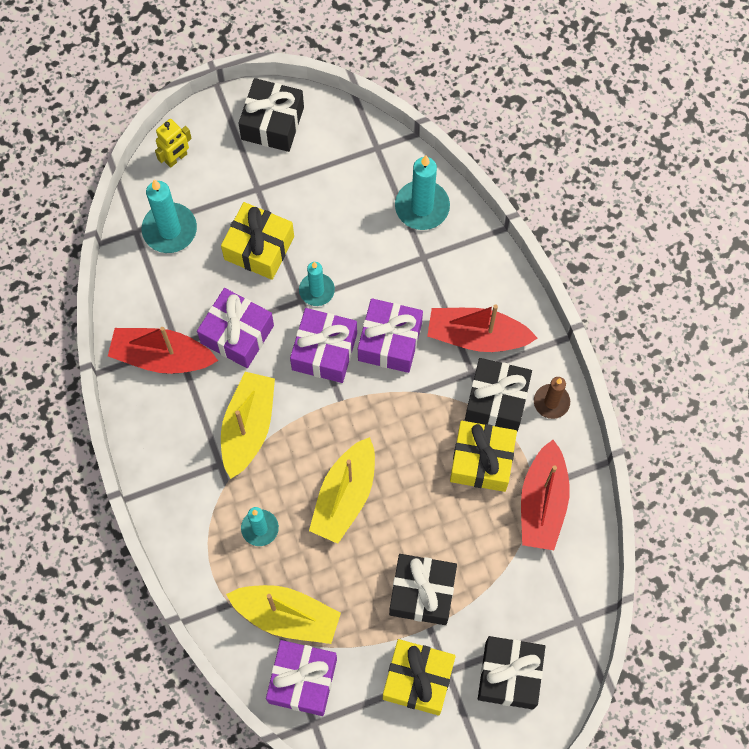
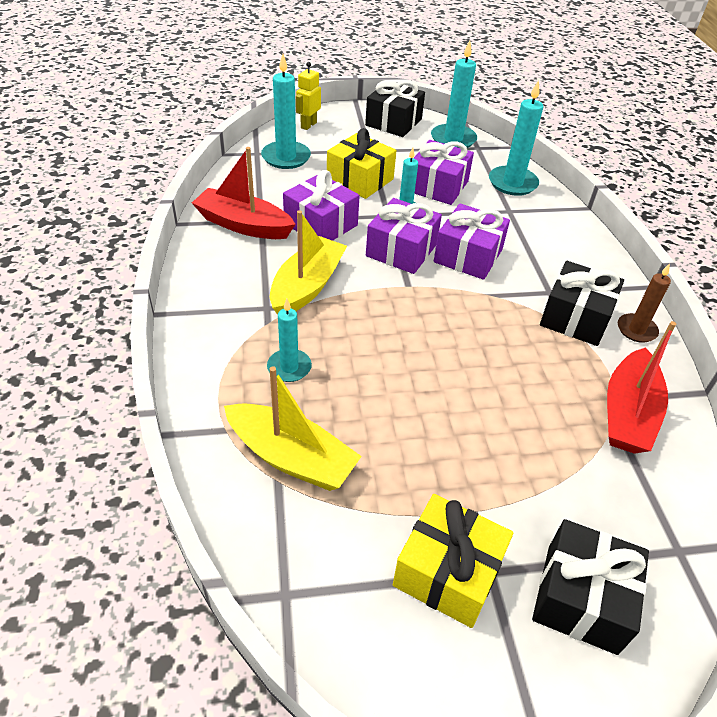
camera: 10 degrees right, 25 degrees down
yellow robot [155,119,192,168] -> yellow robot turned 150 degrees clockwise [296,62,321,130]
purple gift [266,640,337,716] -> purple gift moved to [414,140,474,205]
yellow boat [309,437,375,544] -> none
black gift [389,554,457,625] -> none
red boat [427,305,537,352] -> none
yellow gift [450,421,517,492] -> none
none -> turquoise candle [431,40,477,148]

